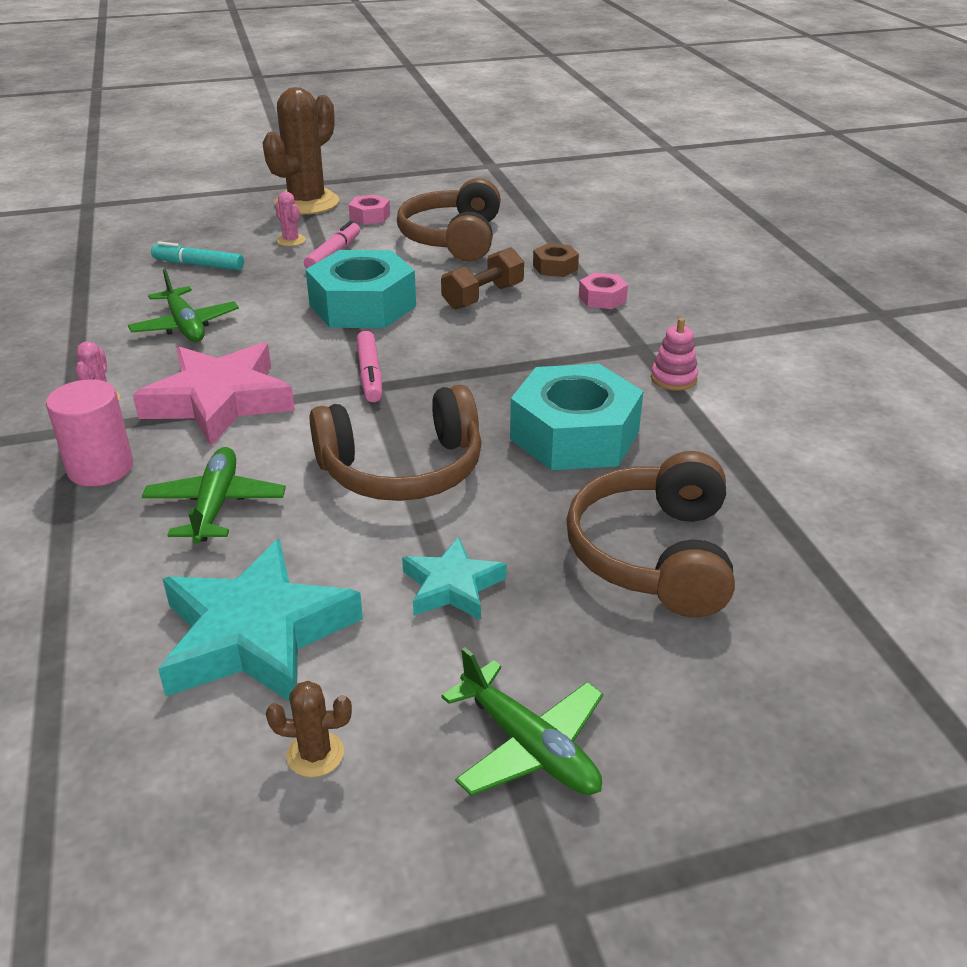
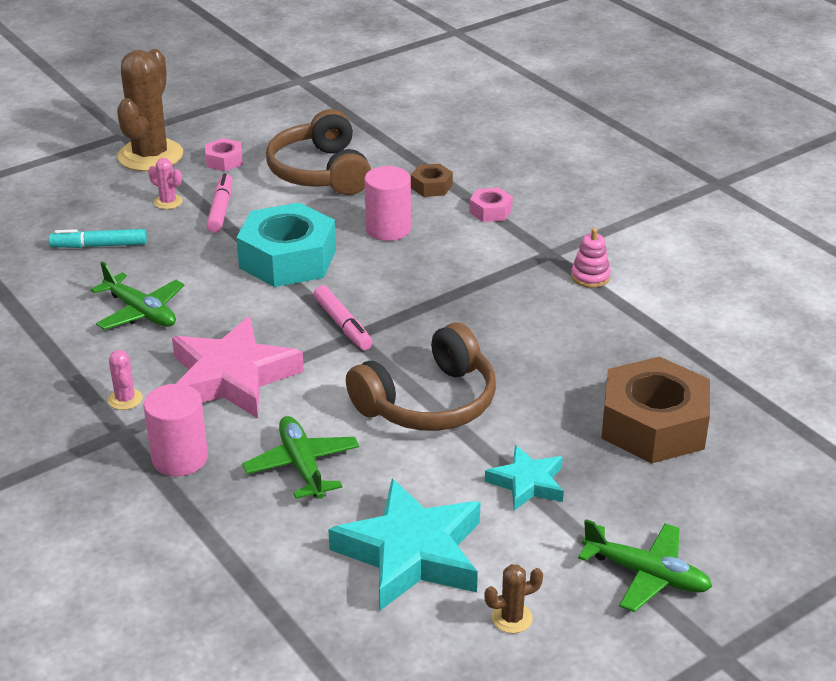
camera: 20 degrees left, 0 degrees up
brown dumbbell [441,247,524,310] -> pink cylinder [365,166,411,241]
turquoise nut [510,364,643,470] -> none
brown headphones [566,451,735,617] -> brown nut [601,356,710,463]

